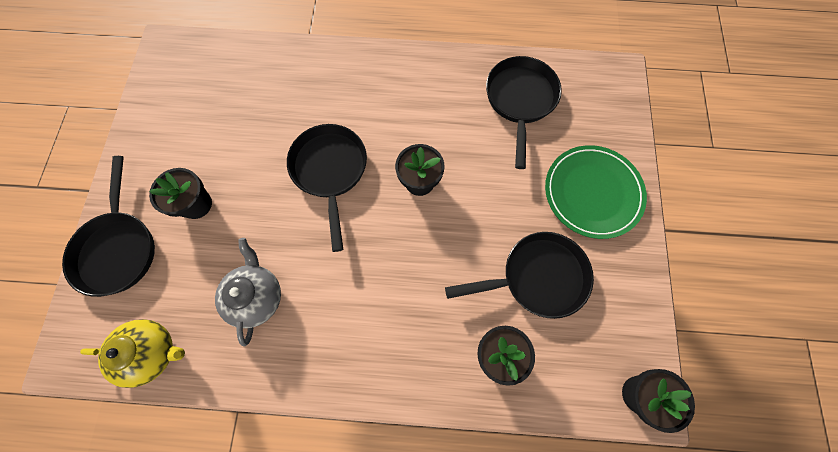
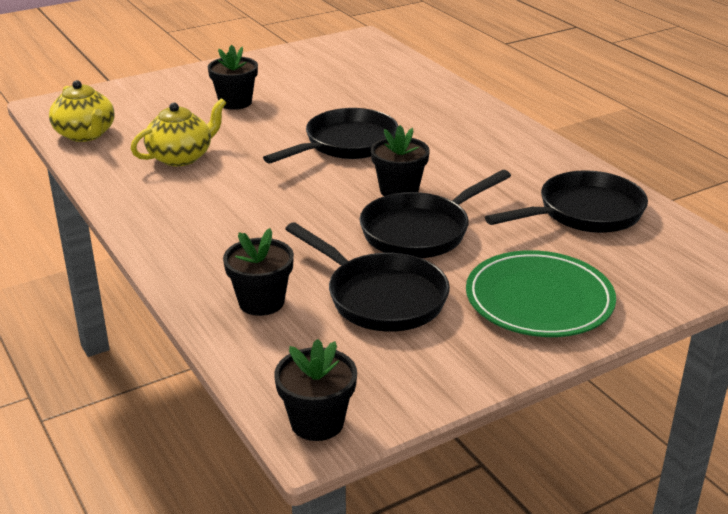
camera: 55 degrees right, 40 degrees down
black pan [62,156,155,297] -> black pan moved to [360,170,511,258]
grey teapot [215,238,281,347] -> yellow teapot [131,98,226,166]

